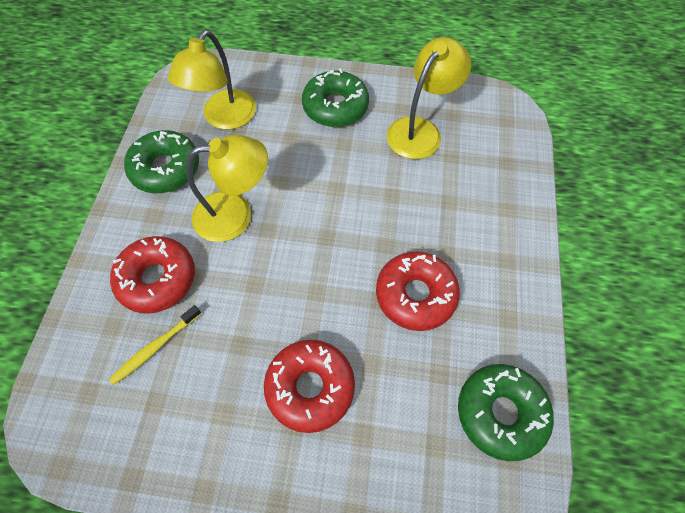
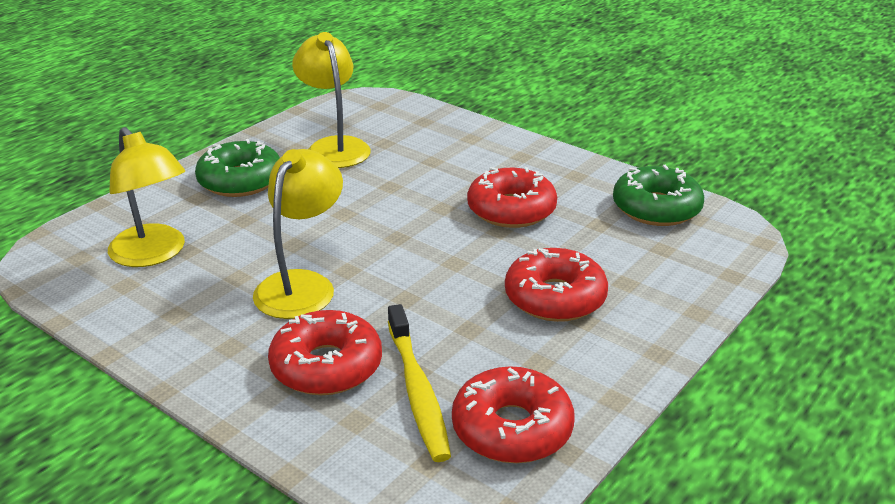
camera: 60 degrees left, 30 degrees down
yellow toothbrush [109,305,201,385] -> yellow toothbrush [388,304,451,462], size x1.51
green donut [124,130,199,193] -> none
none -> red donut [452,366,574,463]

